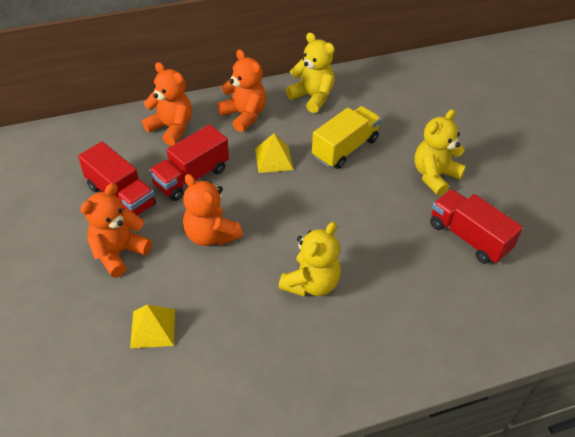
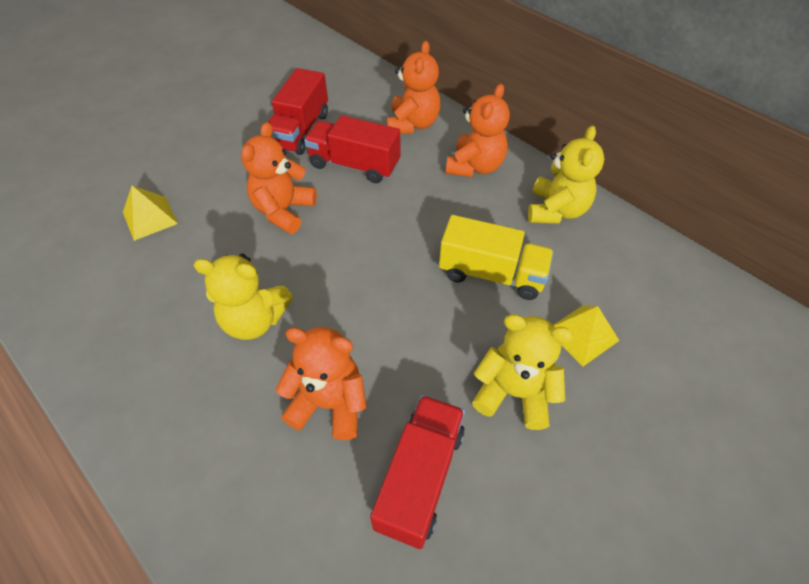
camera: 65 degrees right, 5 degrees up
orange teddy bear [80,183,152,278] -> orange teddy bear moved to [276,327,367,440]
yellow pyramid [255,134,293,173] -> yellow pyramid moved to [554,306,619,366]

